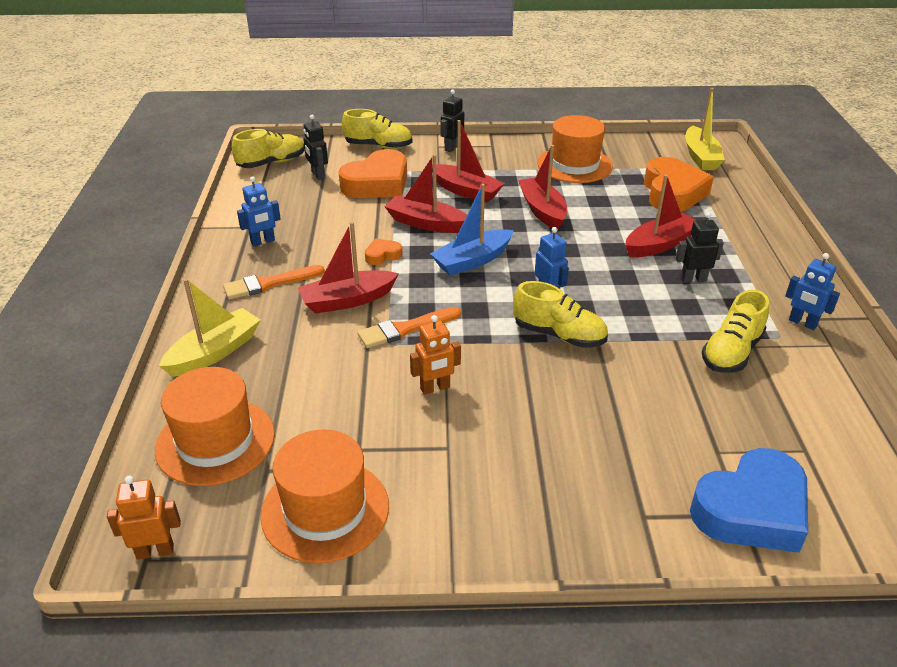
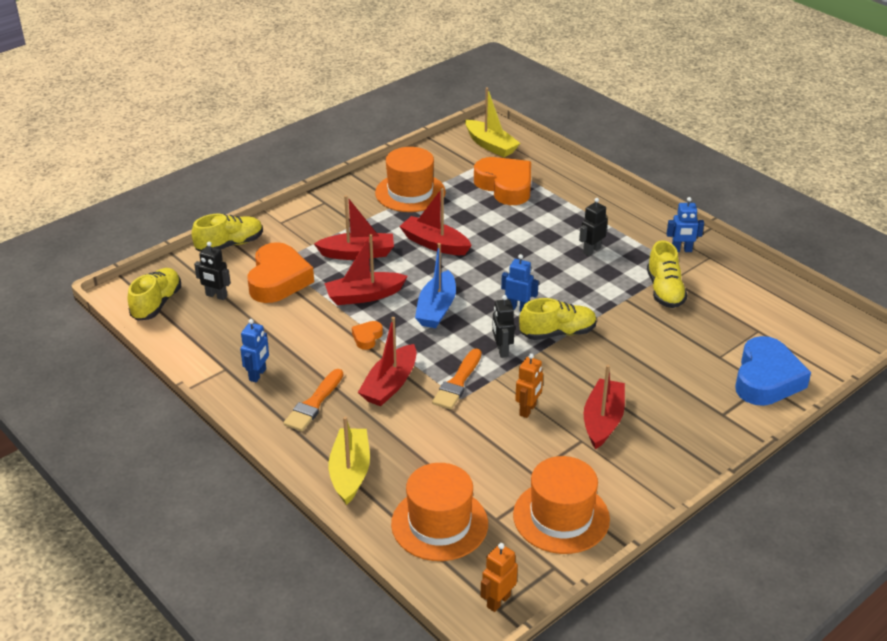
camera: 40 degrees left, 0 degrees up
black robot [440,90,464,152] -> black robot moved to [492,295,515,358]
red boat [625,175,697,258] -> red boat moved to [584,365,625,449]

